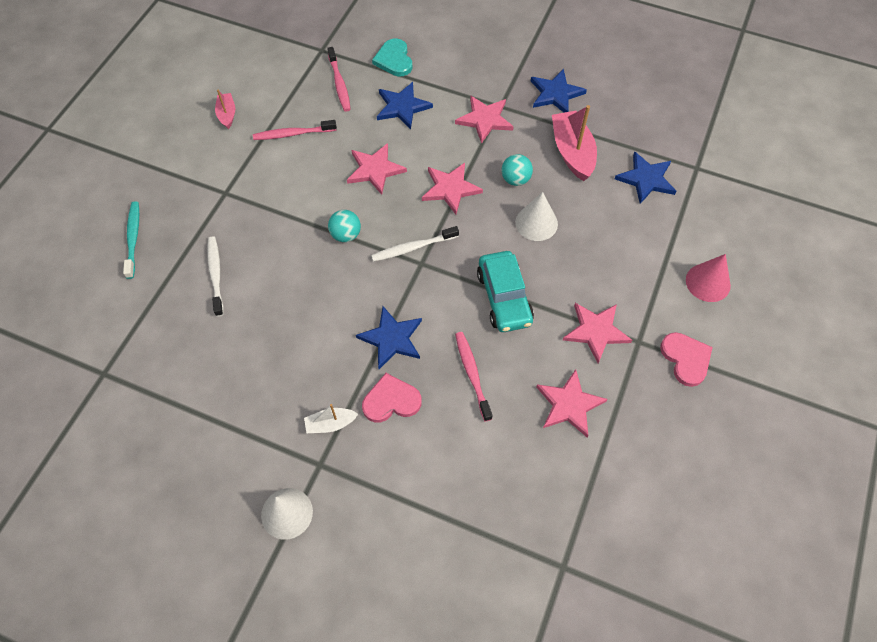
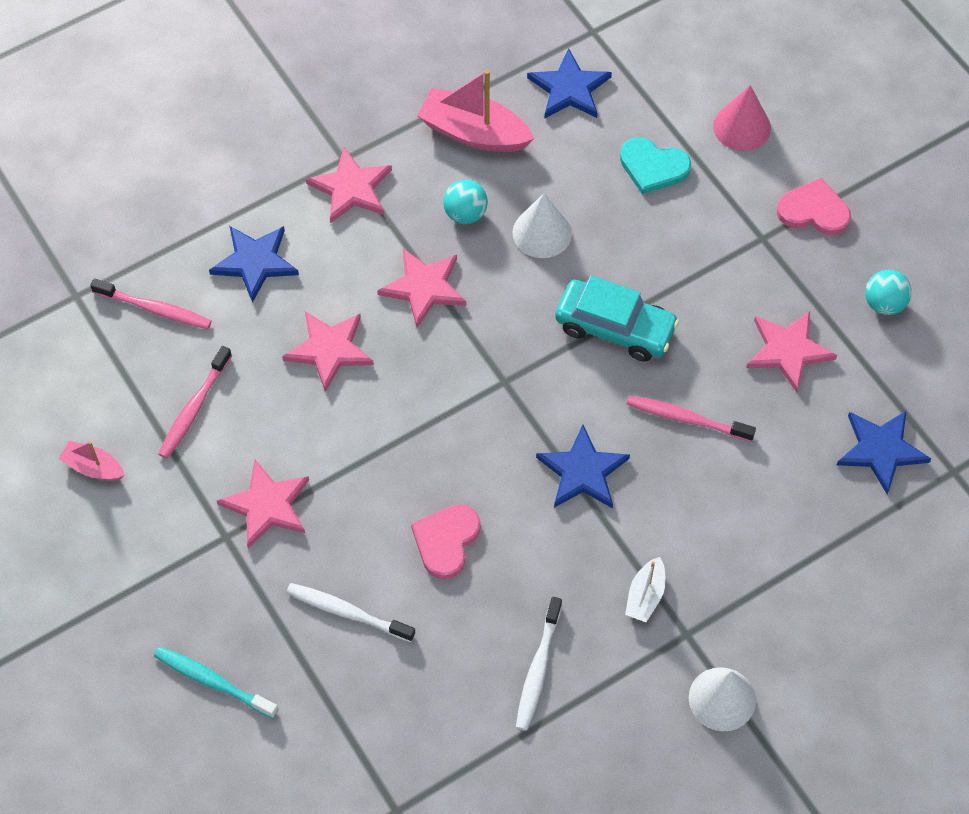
camera: 55 degrees left, 0 degrees up
turquoise ball [328,210,361,242] -> turquoise ball moved to [865,270,912,315]
pink heart [362,373,422,423] -> pink heart moved to [411,504,481,579]
white toothbrush [371,226,459,262] -> white toothbrush moved to [516,597,562,731]
turquoise heart [372,38,412,76] -> turquoise heart moved to [620,137,691,195]
blue star [531,69,587,113] -> blue star moved to [837,410,931,494]
pink star [563,303,632,363] -> pink star moved to [217,460,309,548]

